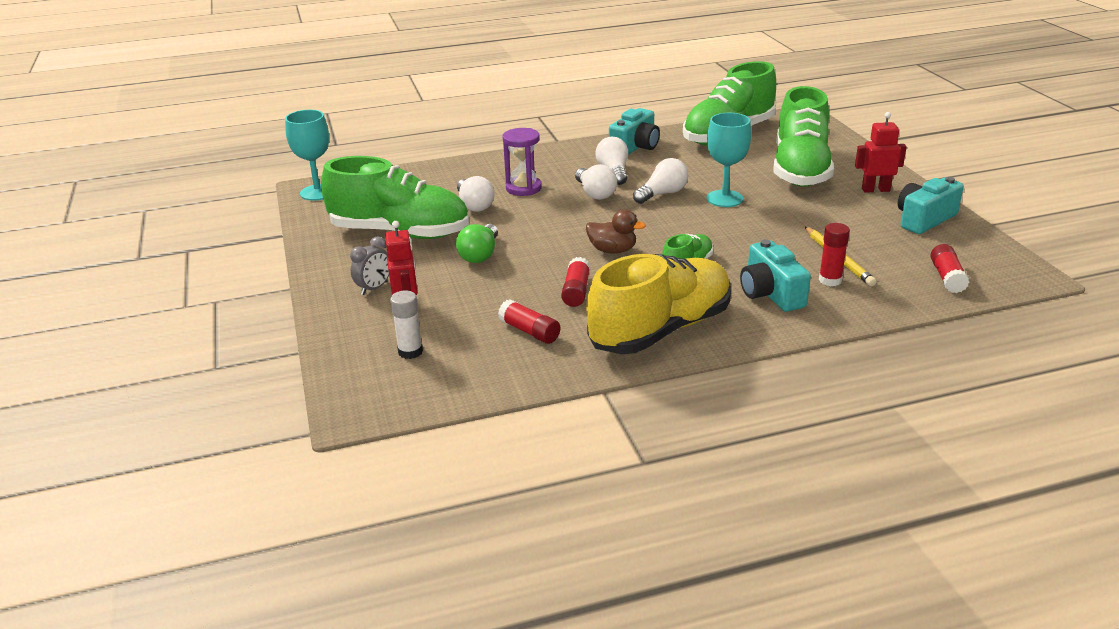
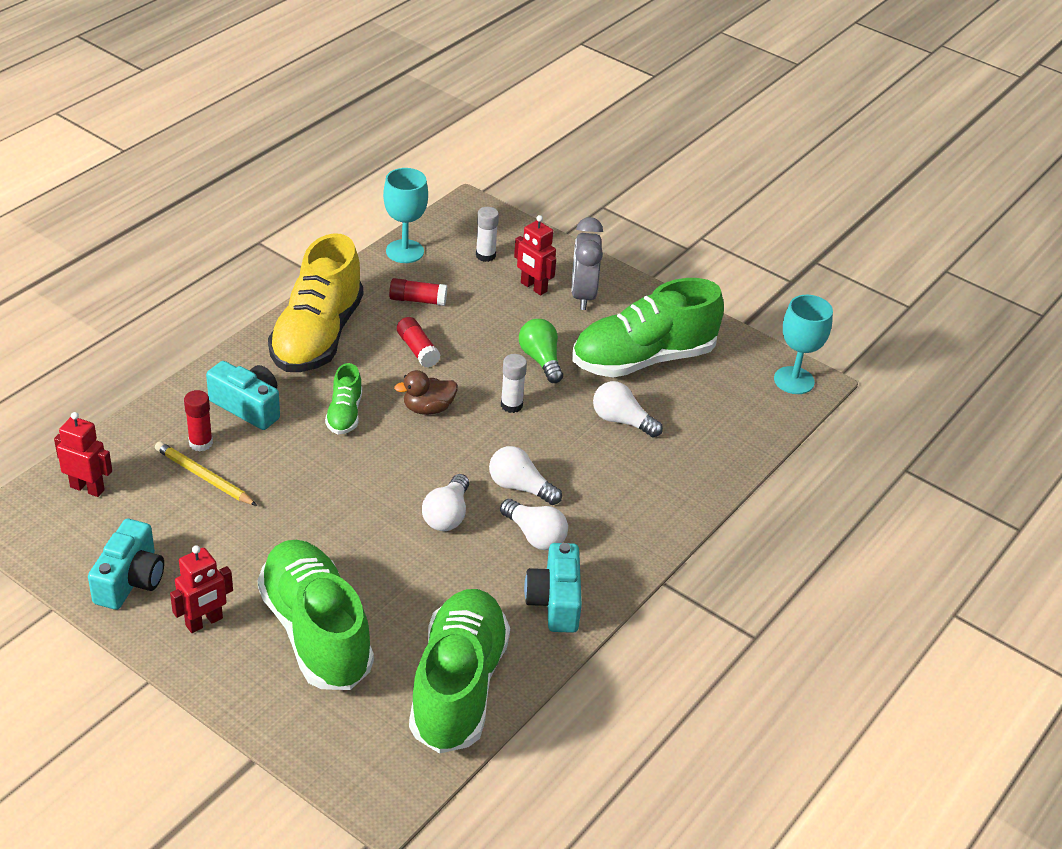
camera: 140 degrees right, 10 degrees up
grey clock [350,236,389,295] -> grey clock [571,217,603,310], size x1.65
purple hourglass [503,128,542,196] -> none
turquoise goblet [706,113,751,207] -> turquoise goblet moved to [383,168,428,263]
red glue stick [930,244,969,293] -> red robot [54,412,112,497]
none -> white glue stick [501,354,527,413]

